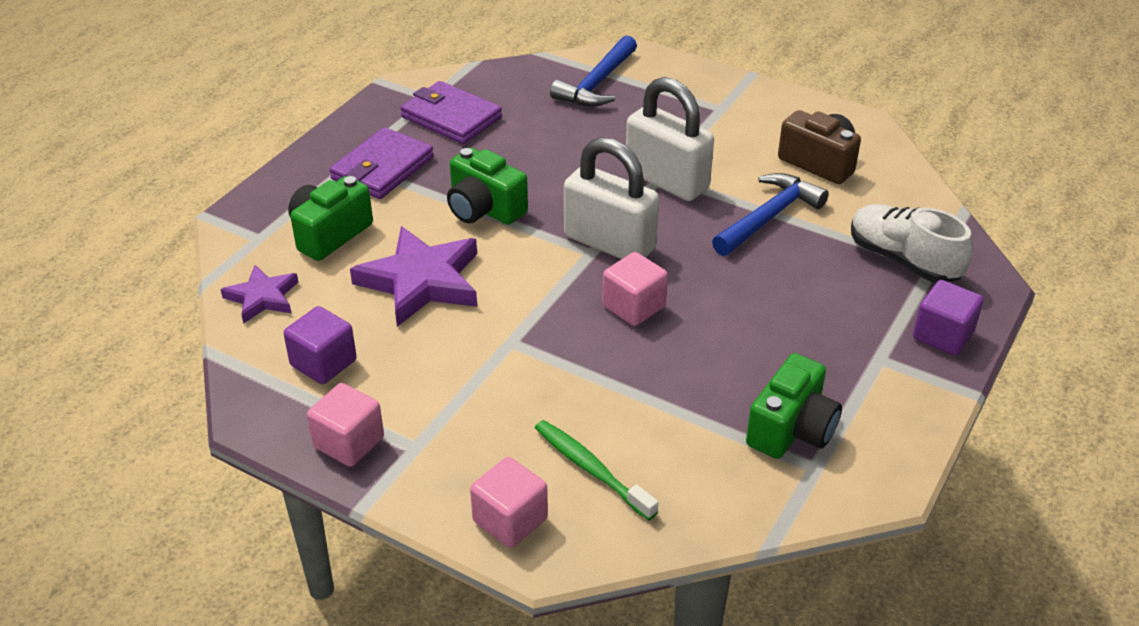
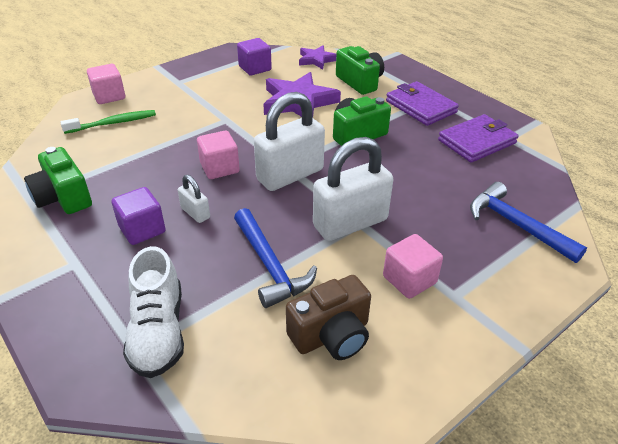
camera: 110 degrees right, 0 degrees up
pink cube [307,383,384,467] -> pink cube moved to [383,234,443,299]
white shoe [851,204,973,283] -> white shoe turned 105 degrees clockwise [123,246,184,378]
purple cube [913,280,983,356] -> purple cube moved to [111,187,166,245]
none -> white padlock [178,175,210,223]

